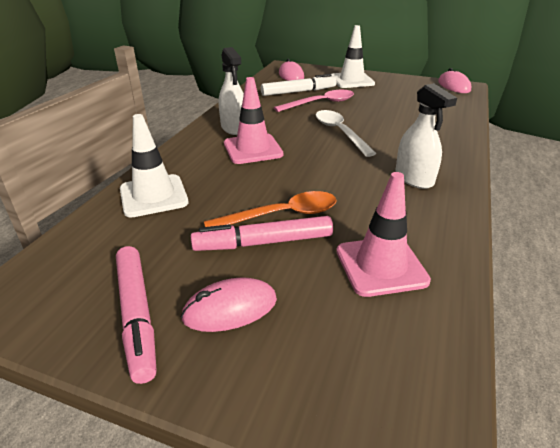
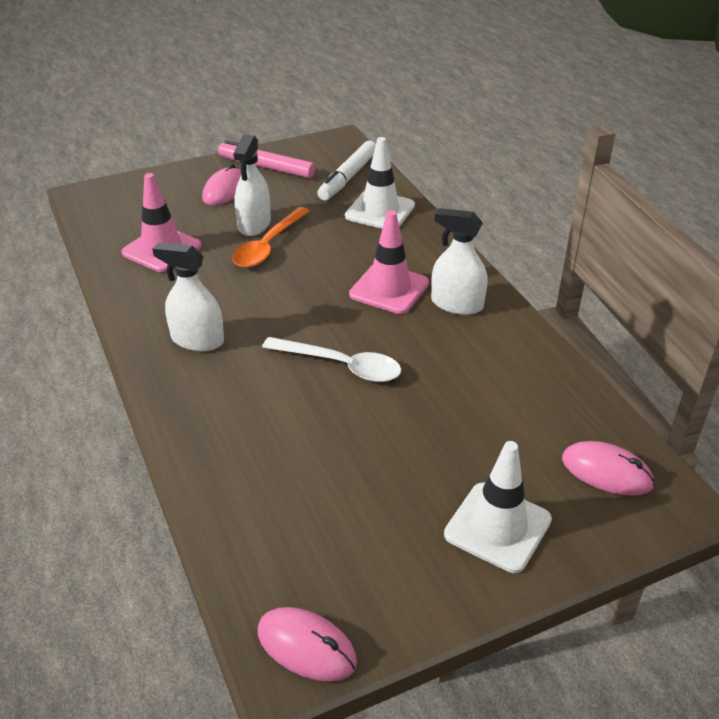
camera: 135 degrees right, 5 degrees up
pink marker [191,216,333,251] -> white spray bottle [233,135,271,236]
white marker [261,74,337,96] -> white marker moved to [317,141,376,201]
pink spoon [274,90,354,112] -> none

